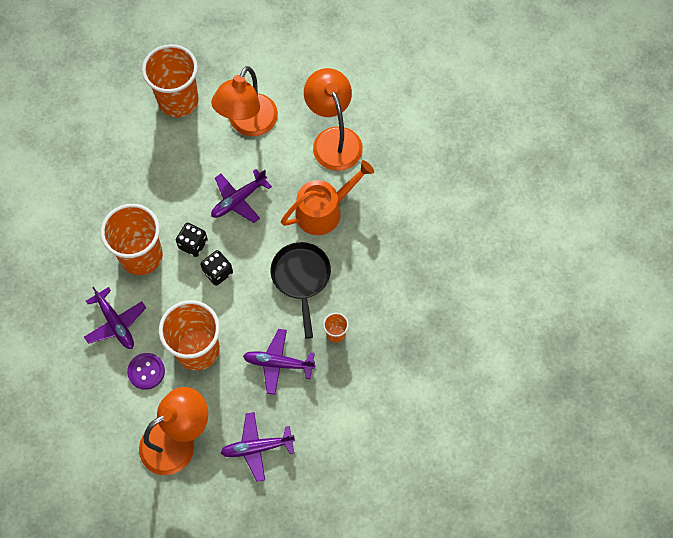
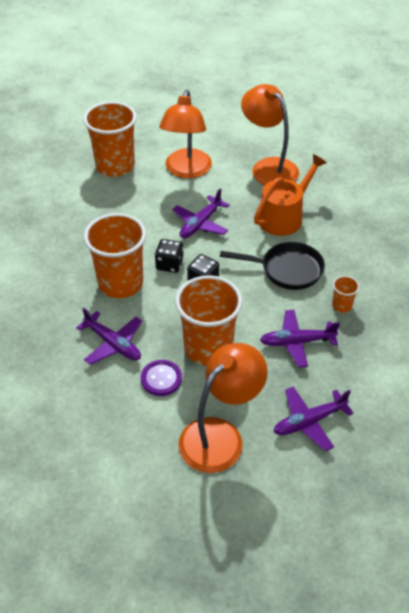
camera: 15 degrees left, 20 degrees down
black pan [271,242,331,339] -> black pan turned 120 degrees clockwise [220,242,325,290]

